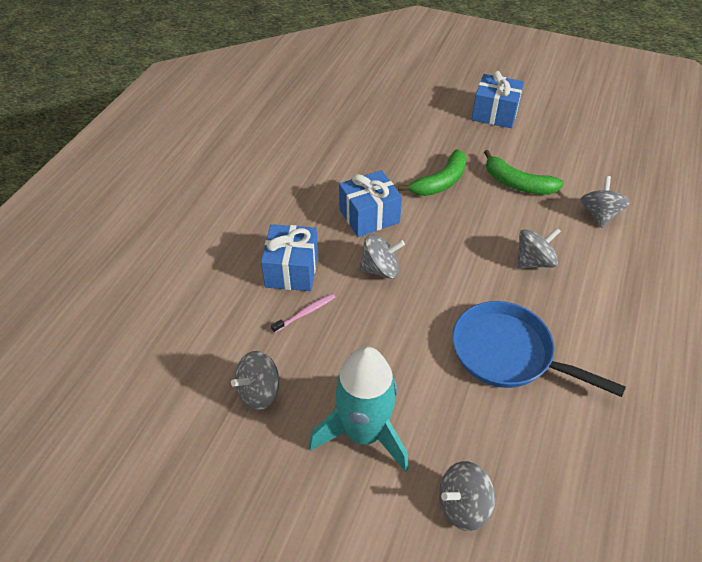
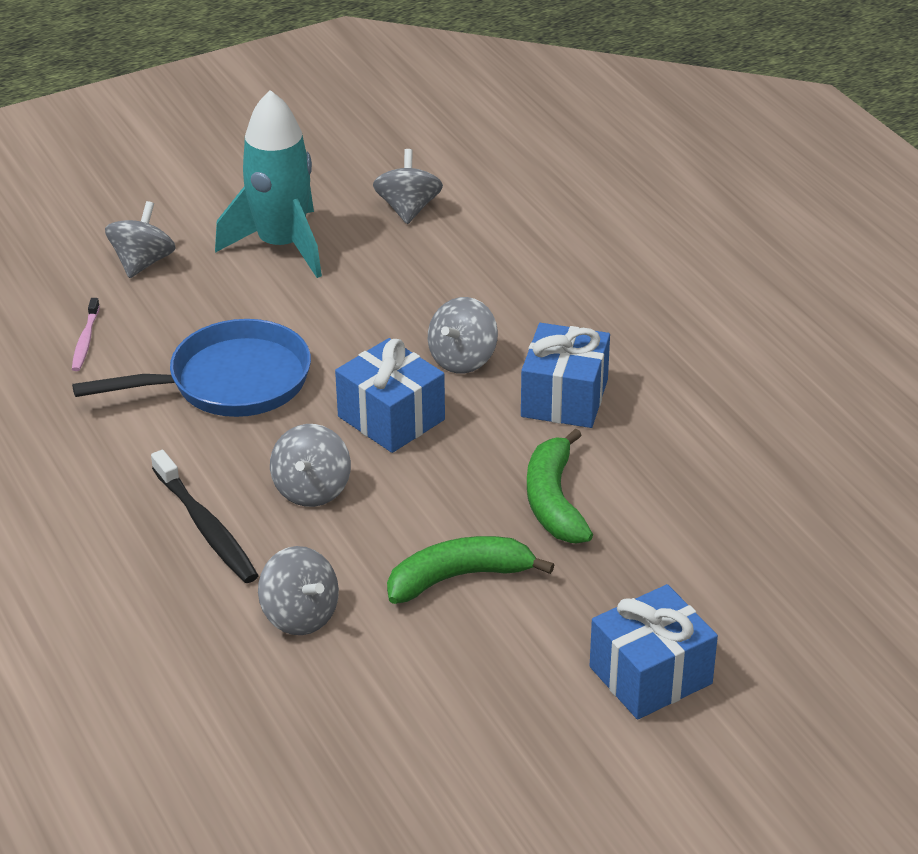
camera: 130 degrees right, 10 degrees down
blue gift [261,224,318,291] -> blue gift moved to [335,338,445,453]
pink toothbrush [271,293,335,333] -> pink toothbrush moved to [72,298,100,371]
none -> black toothbrush [151,450,259,583]

